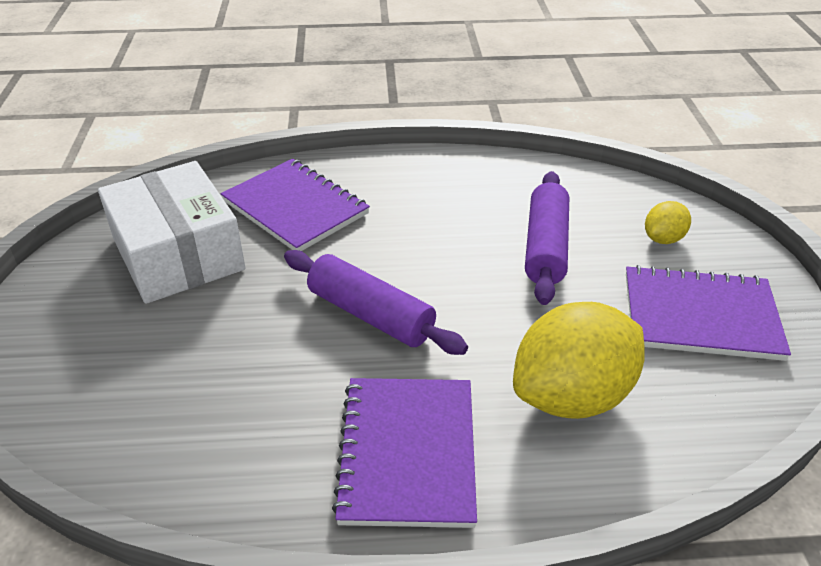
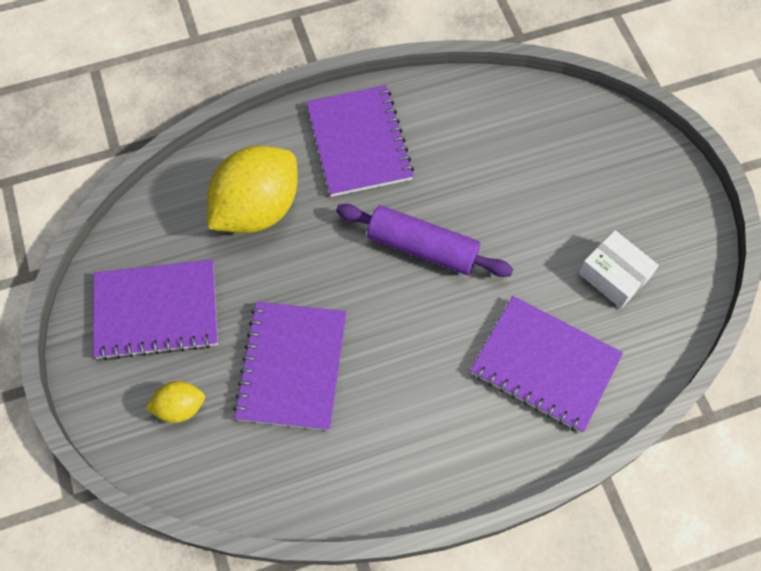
camera: 165 degrees right, 25 degrees up
white box [98,161,245,304] -> white box [578,230,659,308], size x0.53
purple rolling pin [525,171,569,305] -> purple notebook [233,302,346,431]
yellow lemon [645,201,691,244] -> yellow lemon turned 45 degrees clockwise [145,381,205,423]

